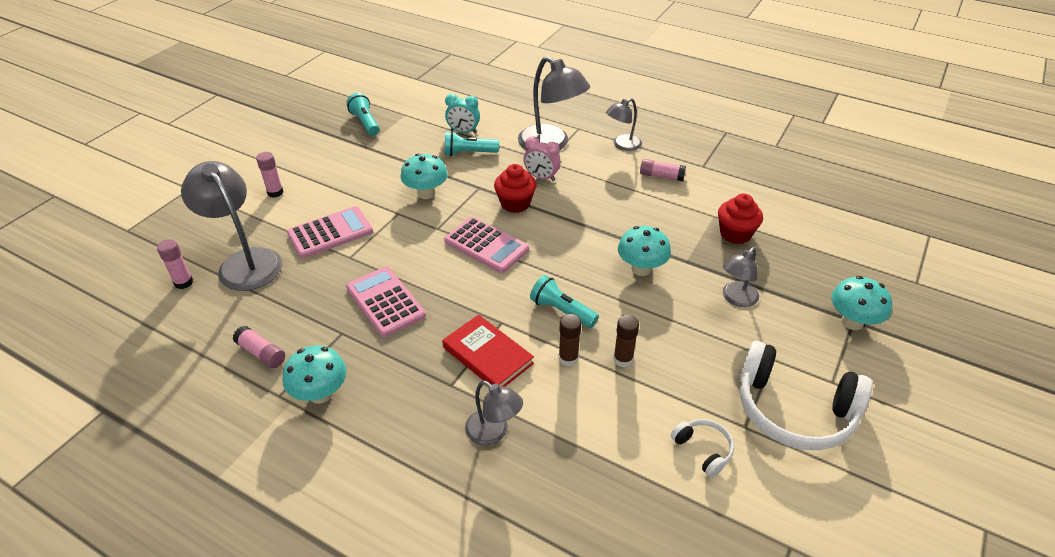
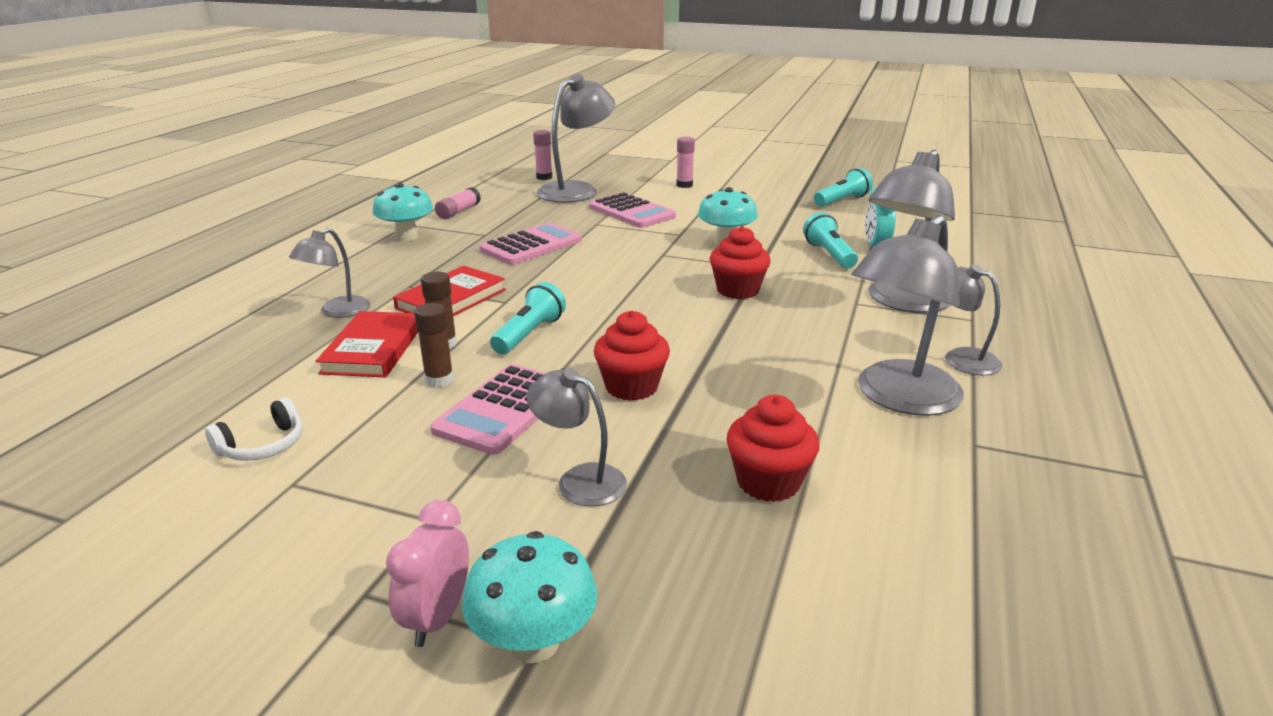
camera: 80 degrees right, 15 degrees down
pink calculator [444,217,529,273] -> pink calculator moved to [430,364,546,455]
pink clock [523,137,561,181] -> pink clock moved to [386,500,469,647]
turquoise mushroom [618,226,671,276] -> red cupcake [594,310,670,401]
pink glue stick [640,159,686,181] -> grey lamp [851,215,964,416]
white headphones [740,341,872,450] -> none
none -> red book [316,311,418,377]

